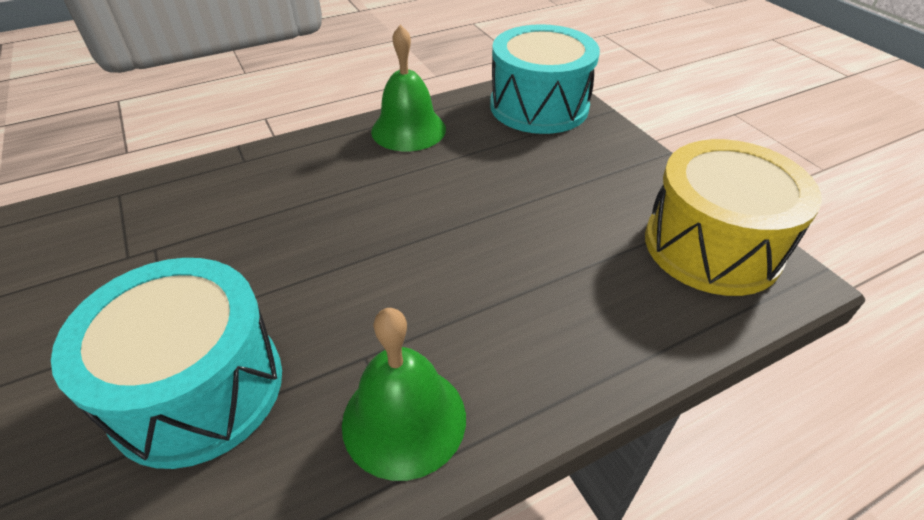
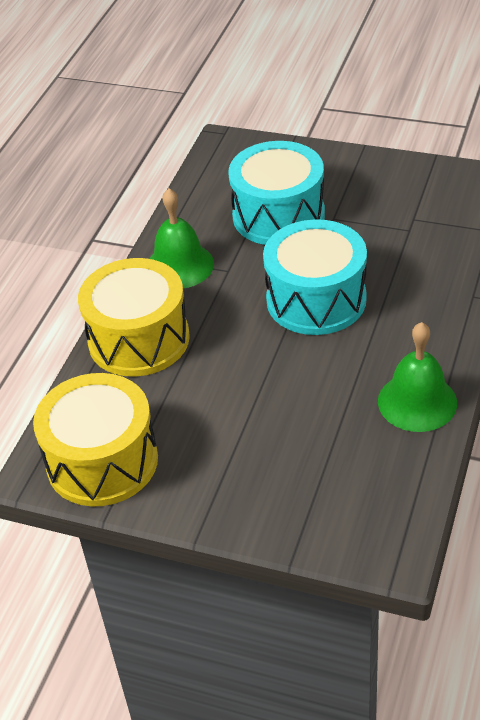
camera: 140 degrees right, 0 degrees up
turquoise drum [490,24,600,134] -> turquoise drum moved to [263,219,367,335]
none -> yellow drum [78,258,190,377]

